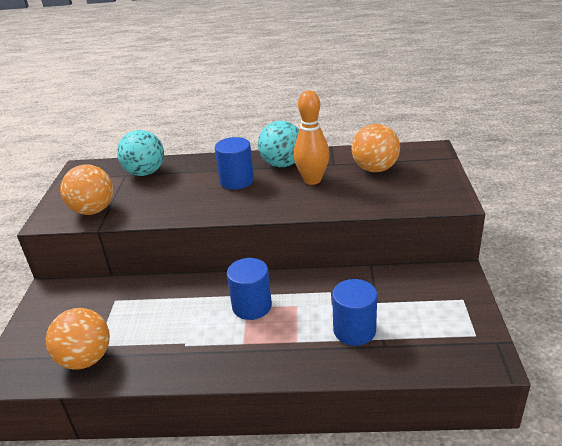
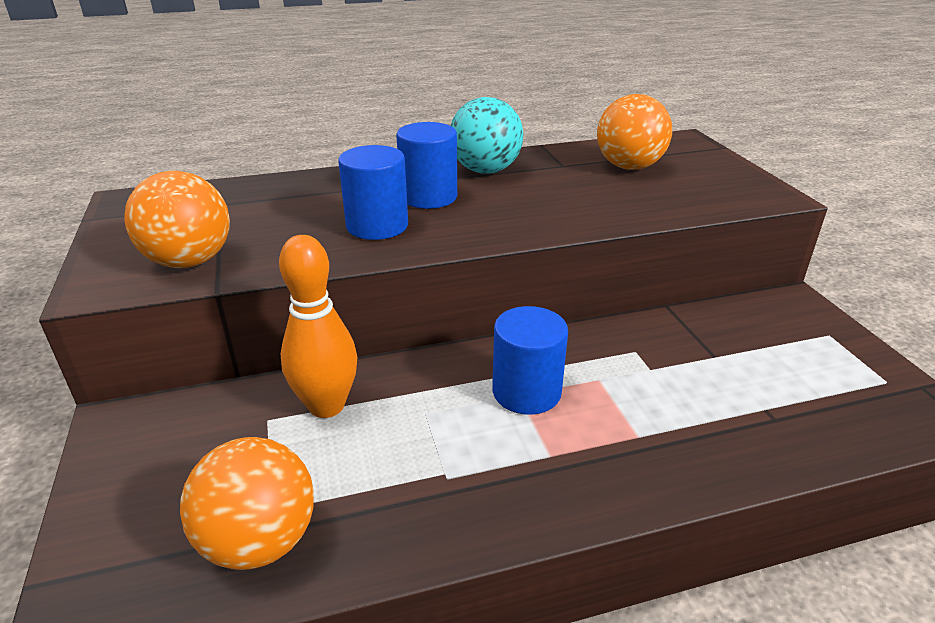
camera: 20 degrees left, 0 degrees up
turquoise ball [117,130,164,176] -> none
orange bowling pin [294,90,330,185] -> orange bowling pin moved to [279,235,358,418]
blue cylinder [332,279,377,346] -> blue cylinder moved to [338,145,408,240]

